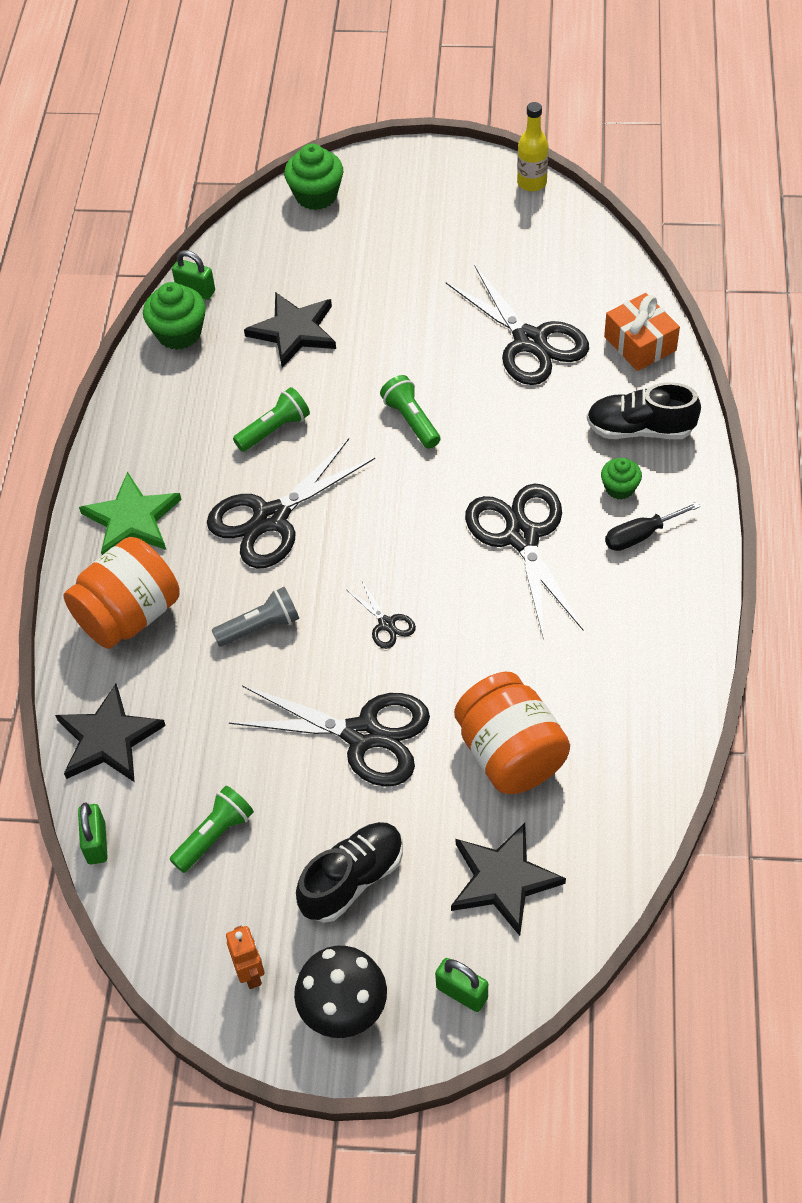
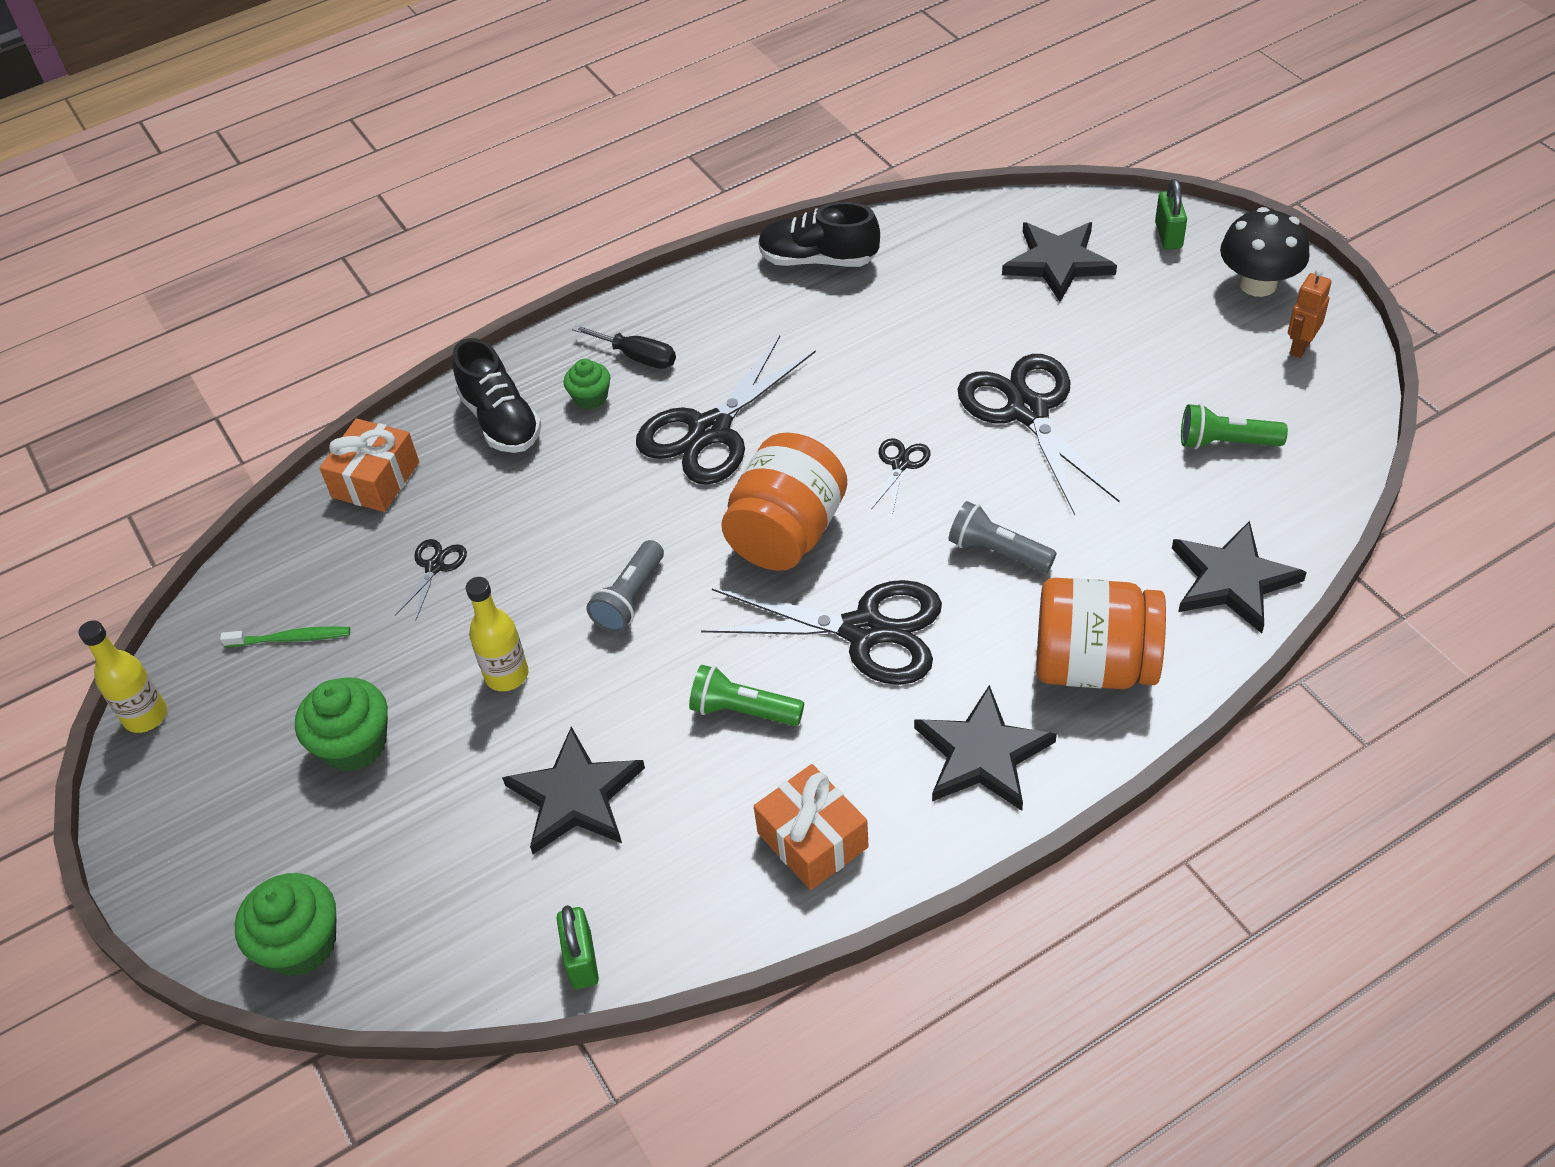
camera: 125 degrees left, 5 degrees down
green padlock [78,803,108,865] -> none
green star [79,472,181,555] -> black star [914,685,1057,811]
green cupcake [143,282,206,350] -> green cupcake moved to [295,677,388,772]
black shoe [296,822,403,923] -> black shoe moved to [758,202,880,267]
green flashlight [380,375,440,449] -> grey flashlight [587,540,664,633]
black scissors [446,265,589,385] -> black scissors [395,539,467,621], size x0.45
orange jar [454,672,570,794] -> orange jar moved to [721,433,847,571]
none -> green toothbrush [220,626,350,647]
none -> yellow bottle [466,577,528,691]
none -> orange gift [754,764,869,890]

